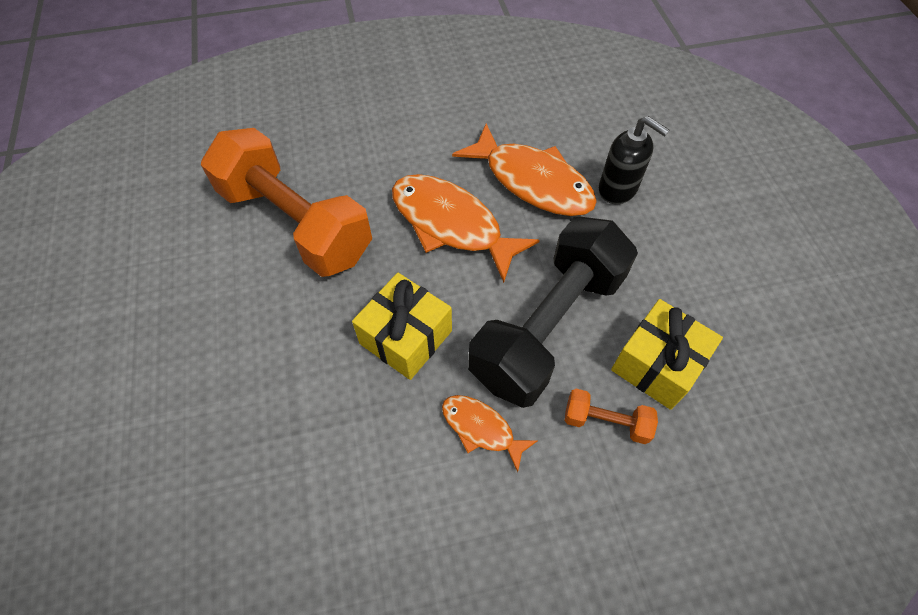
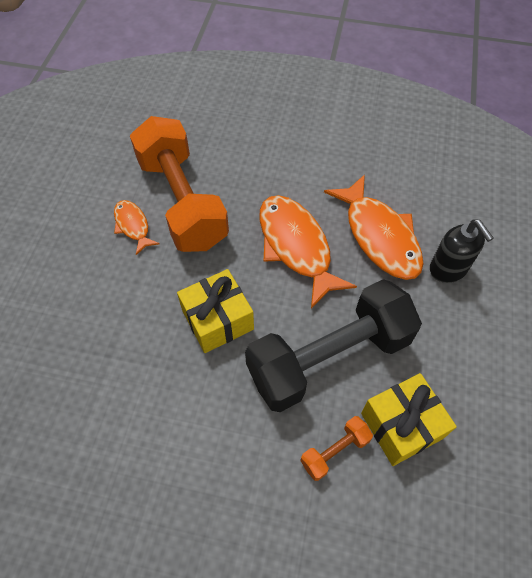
camera: 25 degrees right, 0 degrees up
orange fish [442,395,538,472] -> orange fish moved to [114,200,160,255]
orange dumbbell [565,389,658,444] -> orange dumbbell turned 75 degrees counterclockwise [300,416,373,481]

